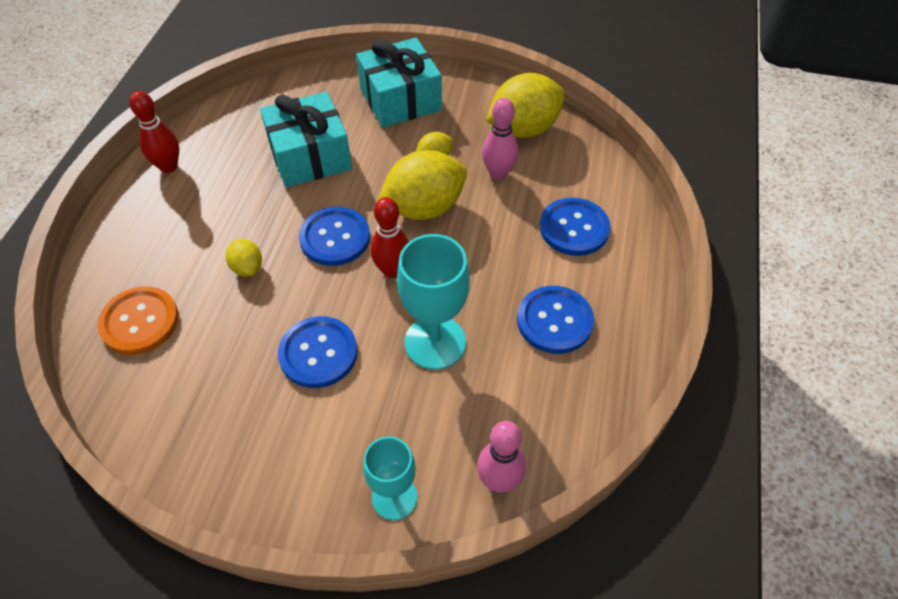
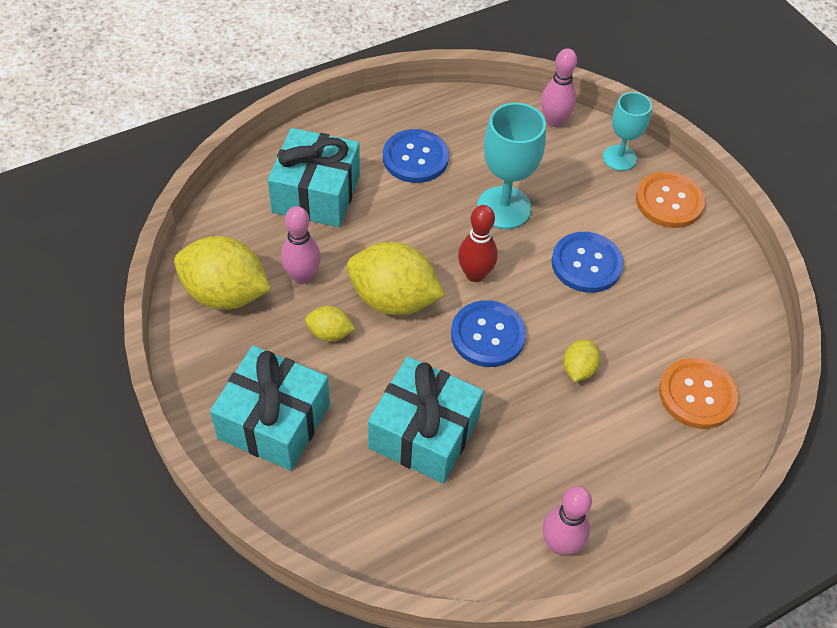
camera: 135 degrees left, 0 degrees up
red bowling pin [129,91,179,173] -> pink bowling pin [543,486,592,555]
blue button [540,197,611,256] -> turquoise gift [268,128,360,227]
none -> orange button [636,172,705,228]

